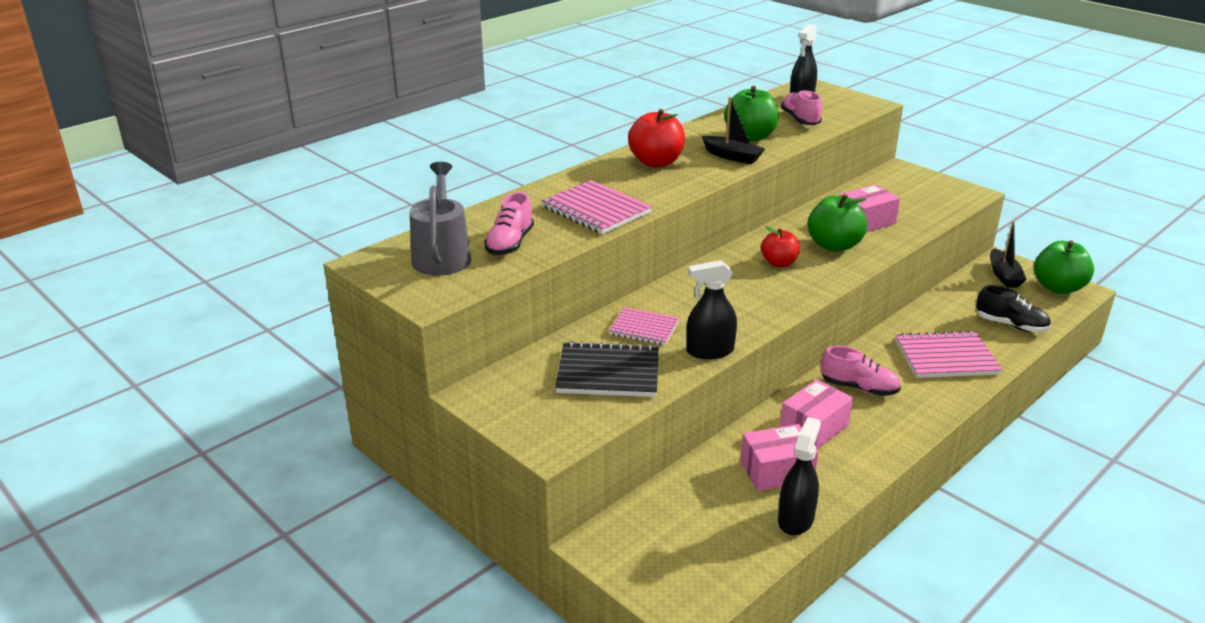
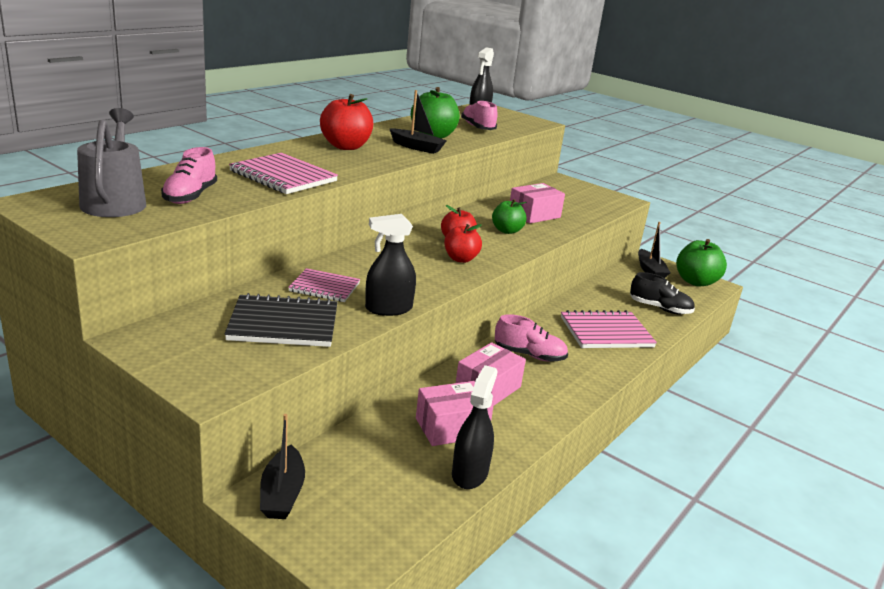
camera: 10 degrees left, 5 degrees down
green apple [808,194,867,252] -> green apple [492,199,527,234], size x0.65
none -> black boat [260,414,305,519]
none -> red apple [444,224,482,263]

